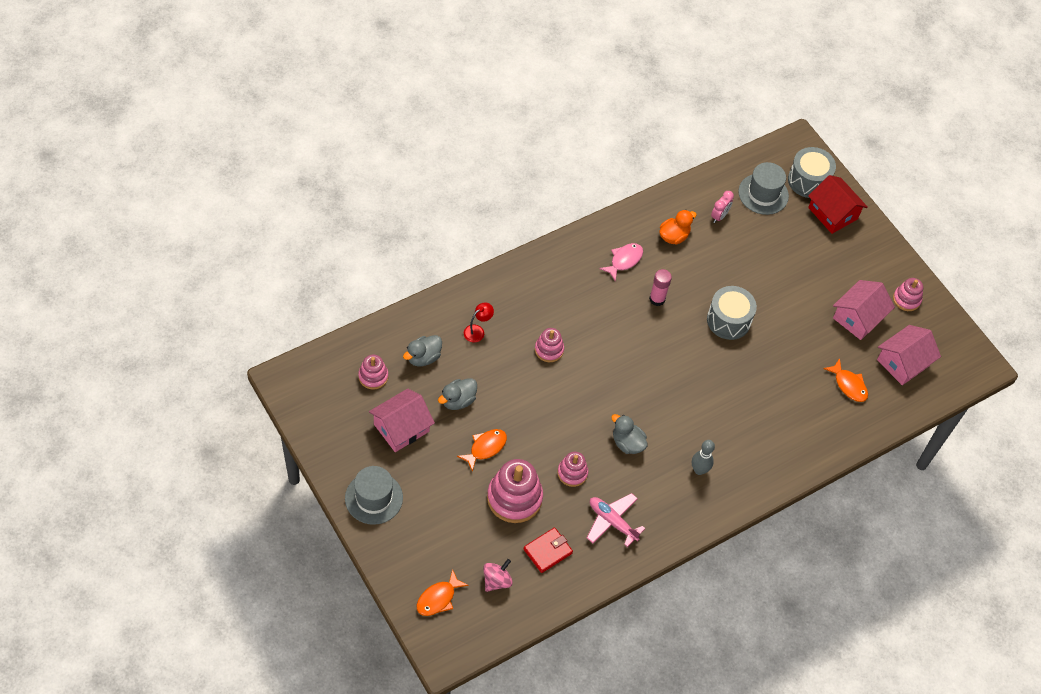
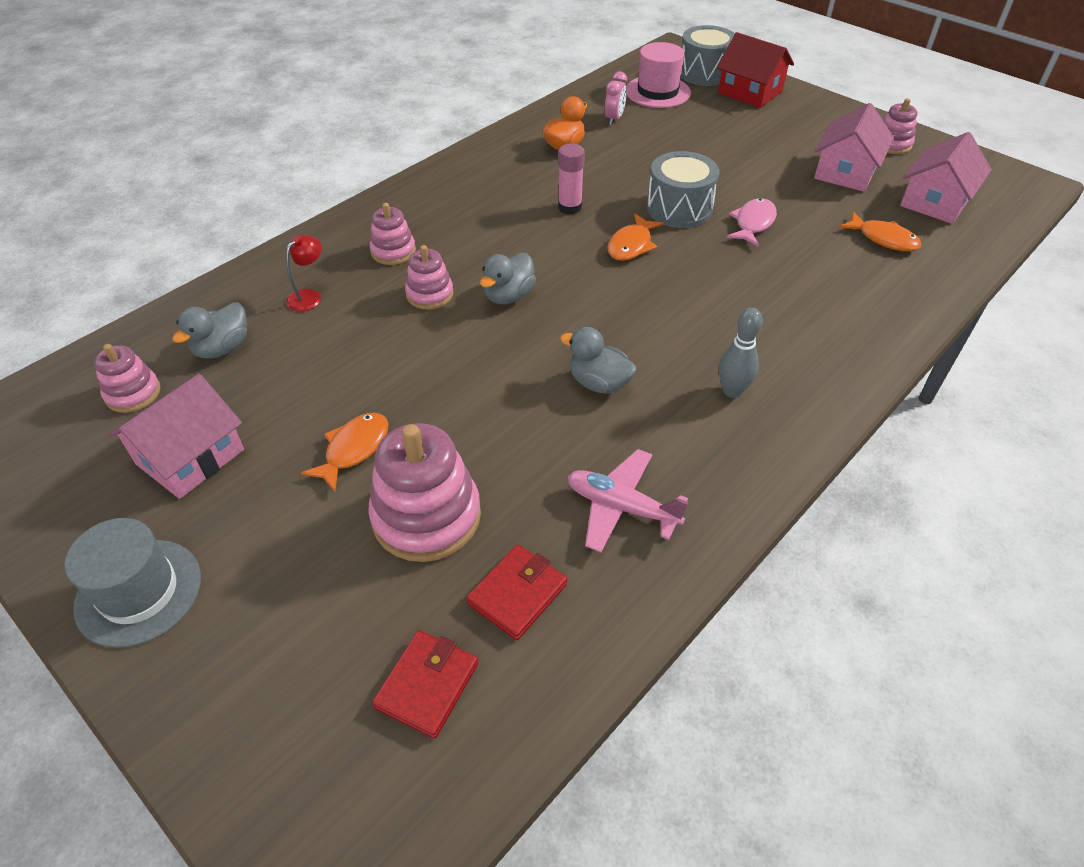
camera: 10 degrees left, 10 degrees down
orange fish [417,569,469,616] -> orange fish moved to [607,214,664,261]
grey duck [438,378,477,410] -> grey duck moved to [480,253,536,304]
pink spinning top [483,559,513,592] -> red wallet [372,630,478,739]
pink stacking toy [558,452,589,487] -> pink stacking toy moved to [370,203,416,265]
pink fish [600,243,643,281] -> pink fish moved to [726,198,777,247]
grey hat [738,162,789,215] -> pink hat [626,42,691,108]

